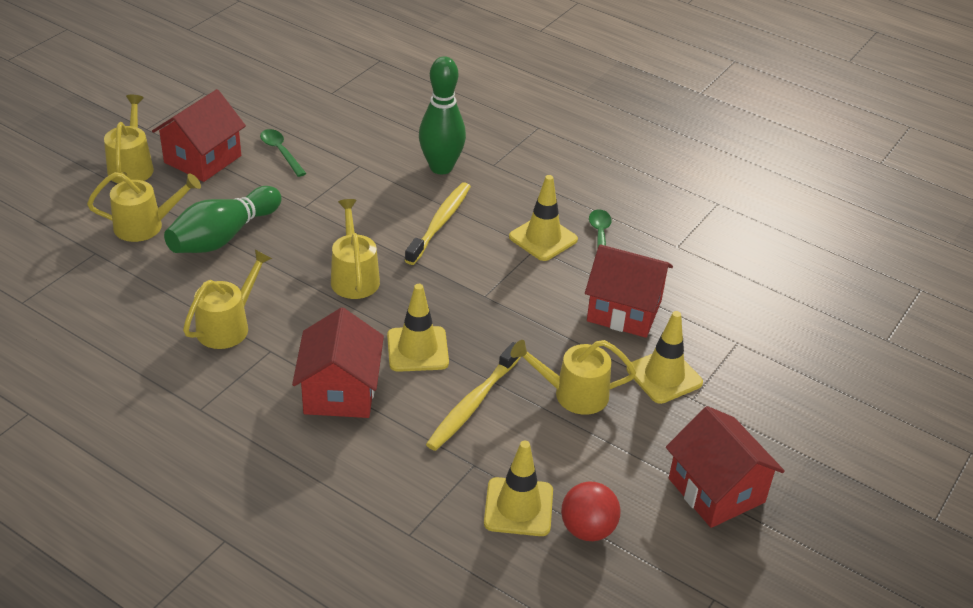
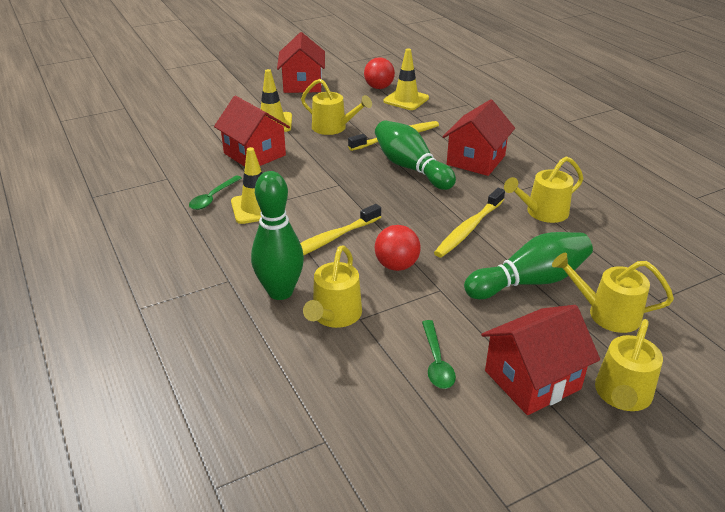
camera: 150 degrees left, 5 degrees down
yellow watering can [331,199,380,299] -> yellow watering can moved to [303,245,362,328]
yellow traffic cone [387,284,449,372] -> green bowling pin [375,120,456,190]
none -> red ball [375,225,421,271]
none -> yellow toothbrush [434,188,505,258]

